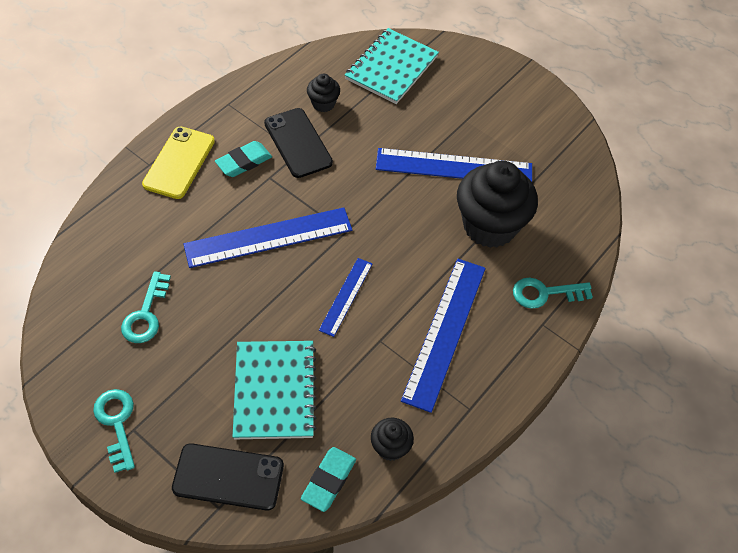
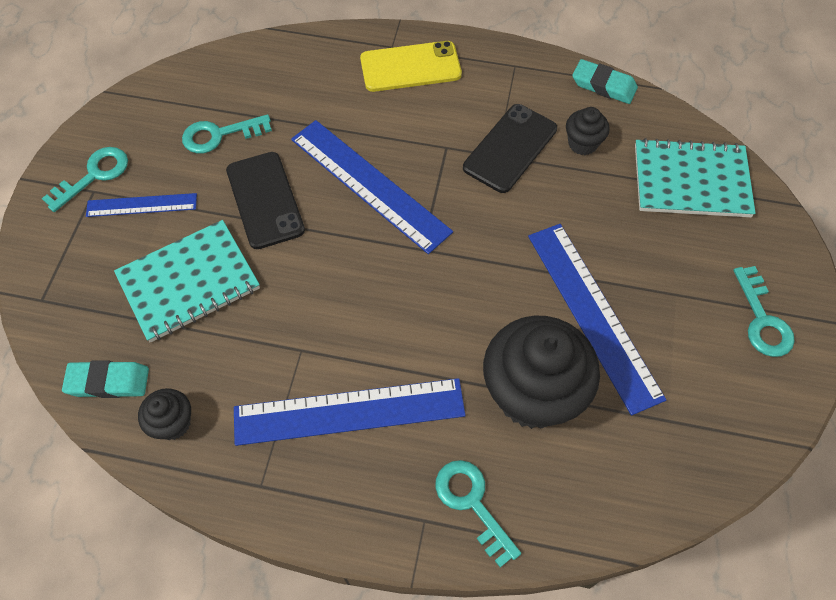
camera: 65 degrees right, 5 degrees up
black phone [172,443,284,511] -> black phone moved to [226,152,305,249]
turquoise eraser [215,141,272,177] -> turquoise eraser moved to [572,59,638,104]
blue ruler [319,258,372,337] -> blue ruler moved to [86,193,197,217]
none -> turquoise key [733,266,795,357]

